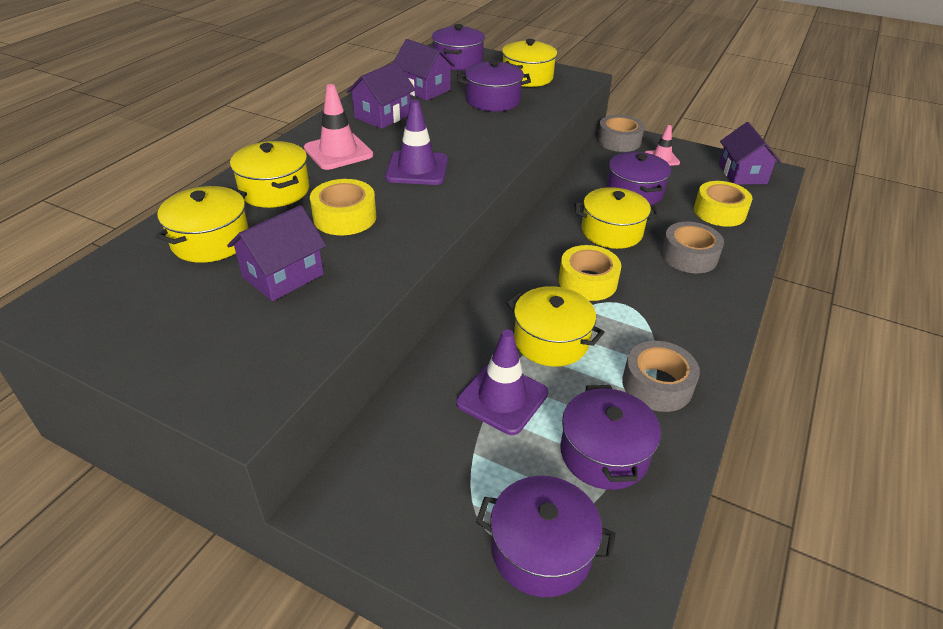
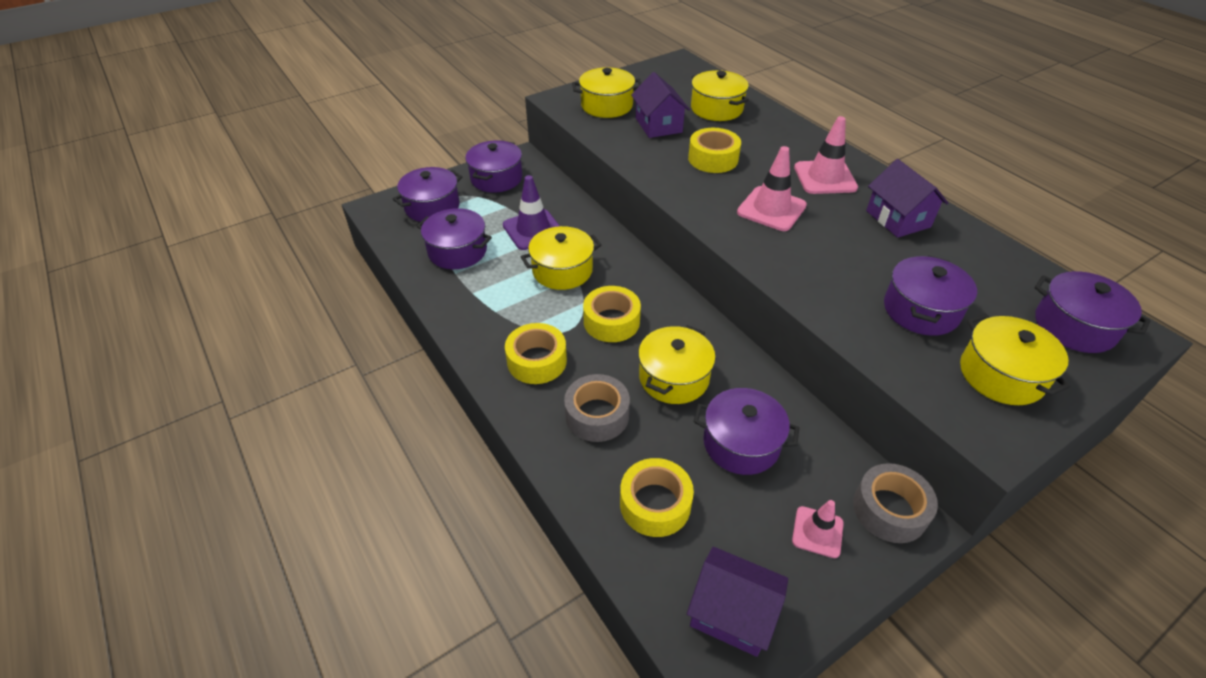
camera: 120 degrees right, 5 degrees up
yellow pot [230,141,309,208] -> yellow pot moved to [572,68,641,118]
purple traffic cone [385,100,448,185] -> pink traffic cone [737,146,807,231]
purple house [393,39,455,101] -> none
grey tape [622,341,700,412] -> none
none -> purple pot [465,140,522,193]
none -> yellow tape [505,323,567,384]

